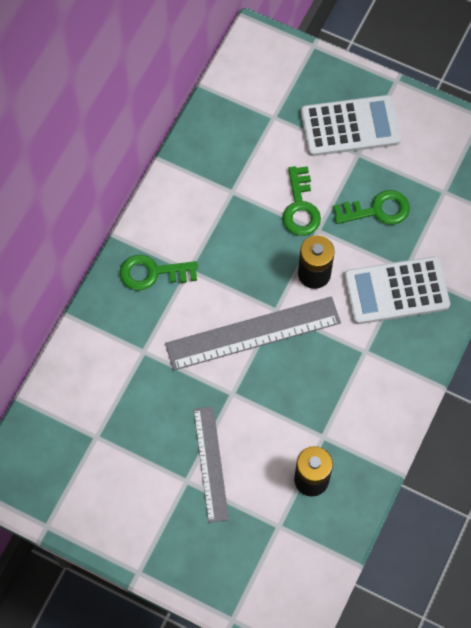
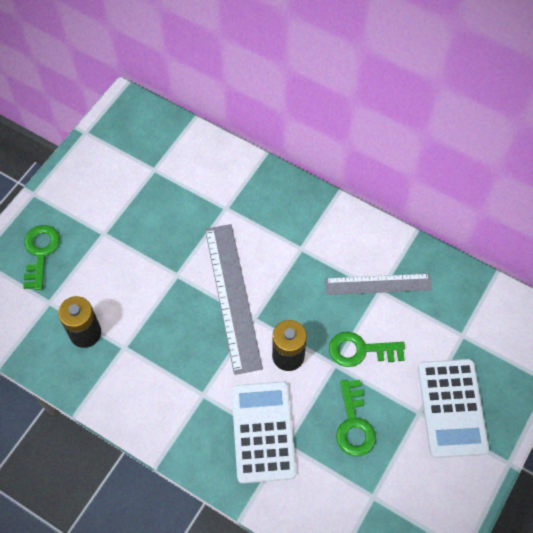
camera: 95 degrees right, 5 degrees down
green key [120,255,198,290] -> green key moved to [23,225,60,290]
grey ruler [193,407,229,523] -> grey ruler moved to [325,274,432,295]

